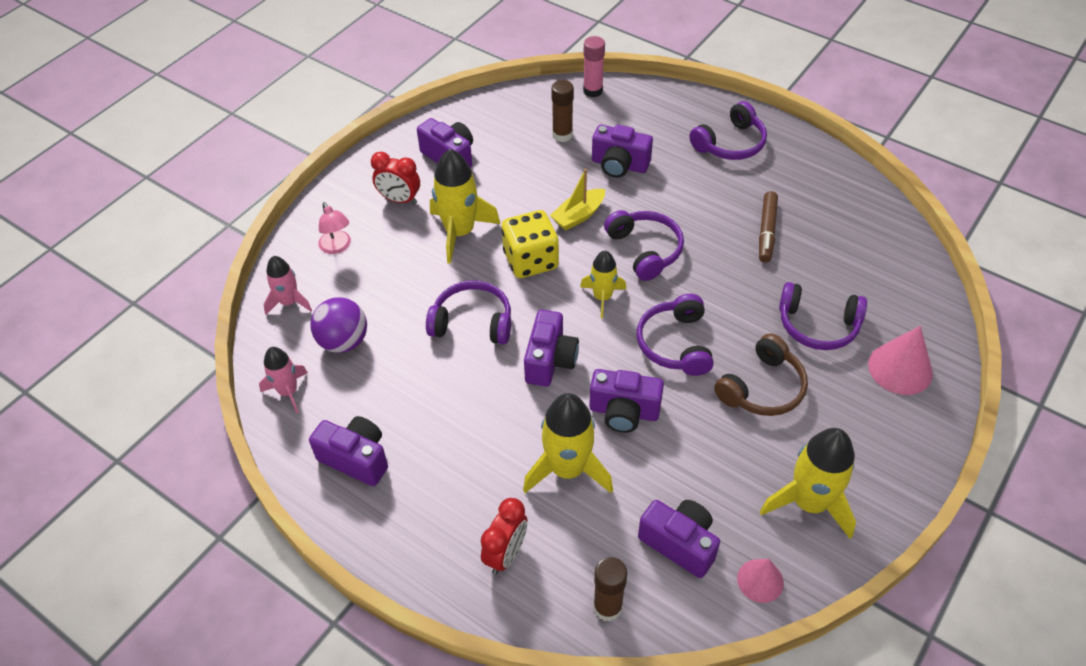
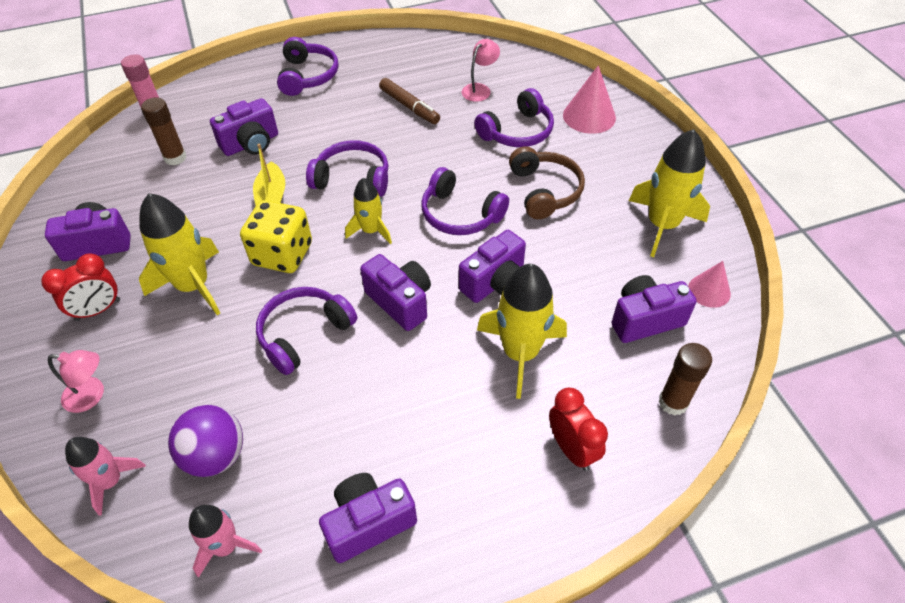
camera: 55 degrees left, 0 degrees up
none -> pink lamp [462,39,500,102]

